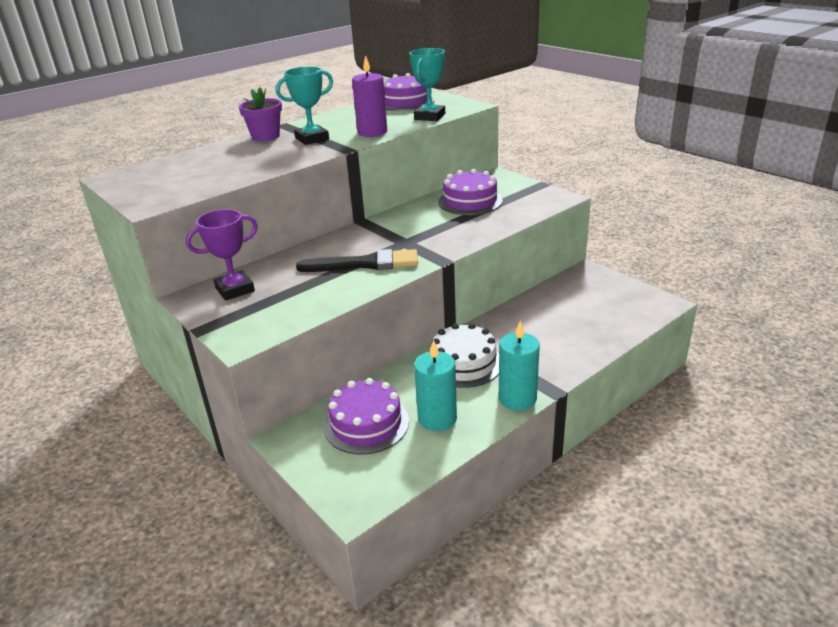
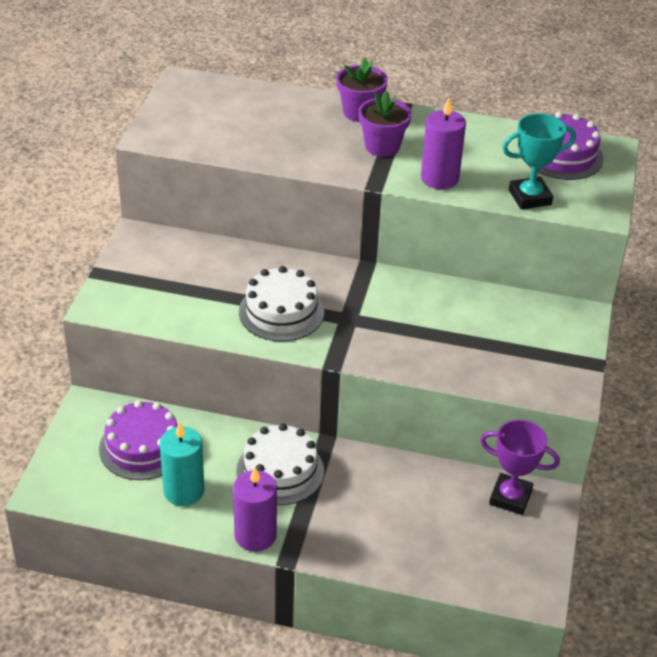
camera: 50 degrees right, 10 degrees up
purple trophy [186,209,258,301] -> purple trophy moved to [480,420,560,515]
turquoise trophy [276,67,333,145] -> purple flower pot [358,91,412,157]
black brush [296,249,418,272] -> white cake [239,266,324,341]
purple cake [438,169,503,215] -> none
turquoise candle [499,321,540,411] -> purple candle [233,467,277,552]

